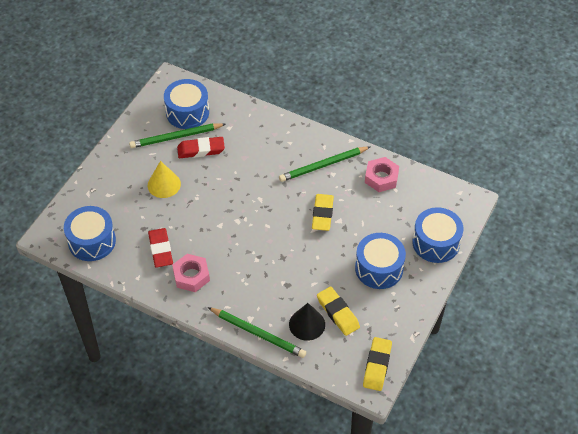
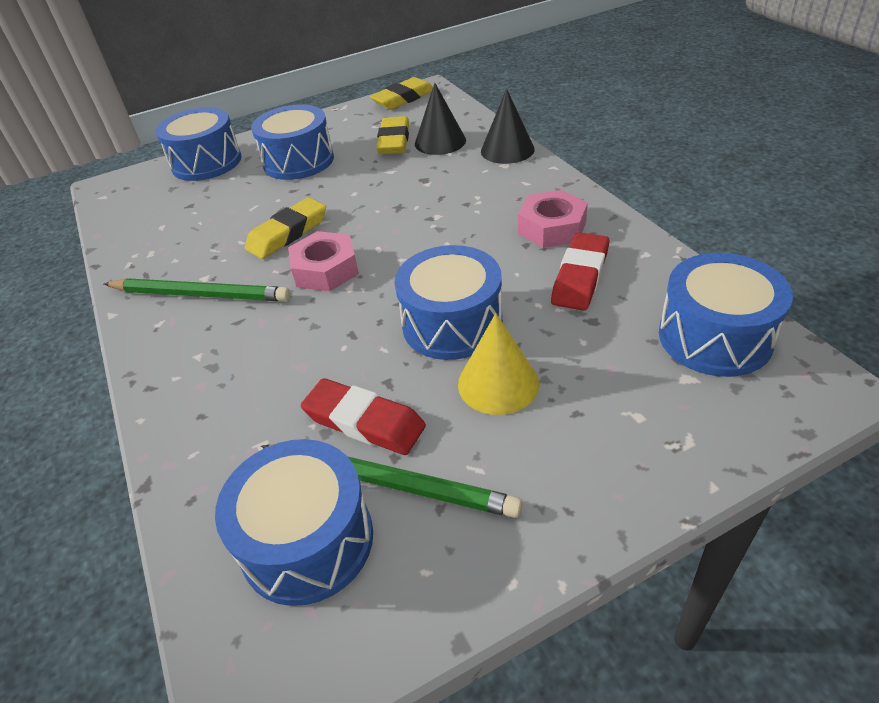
camera: 140 degrees left, 10 degrees down
green pencil [208,307,306,358] -> black cone [481,89,535,164]
pink nut [365,157,399,192] -> pink nut moved to [288,231,359,292]
none -> blue drum [394,245,503,360]

